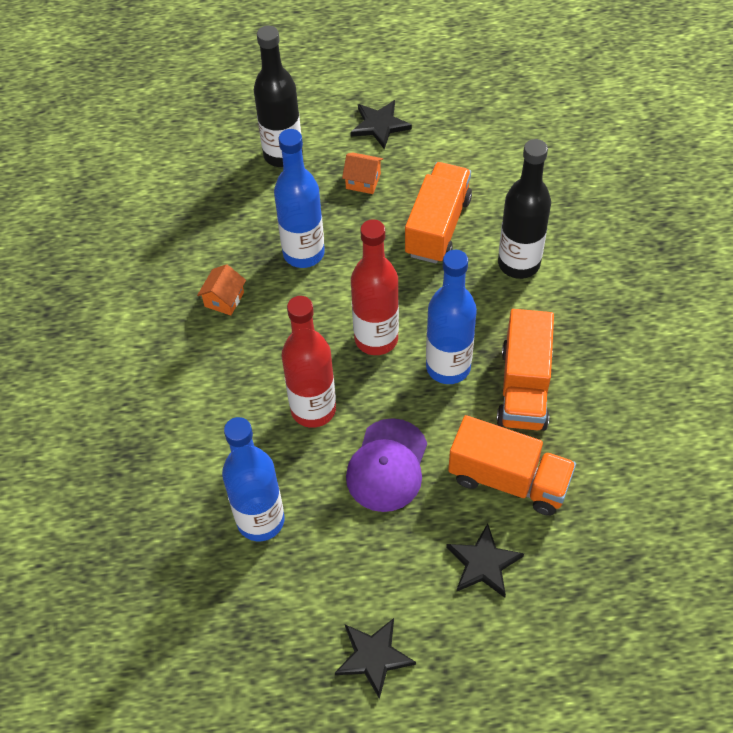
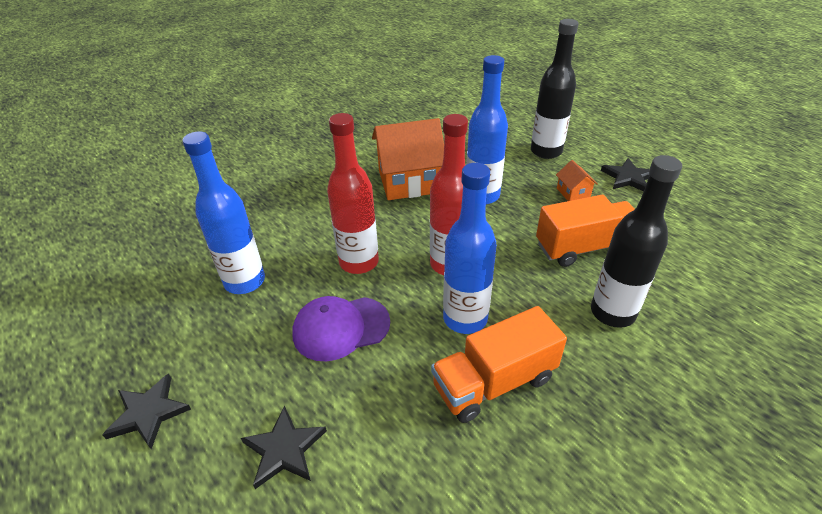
camera: 55 degrees right, 15 degrees down
orange house [197,264,246,316] -> orange house [372,118,444,200], size x2.24
orange truck [448,415,576,516] -> none

